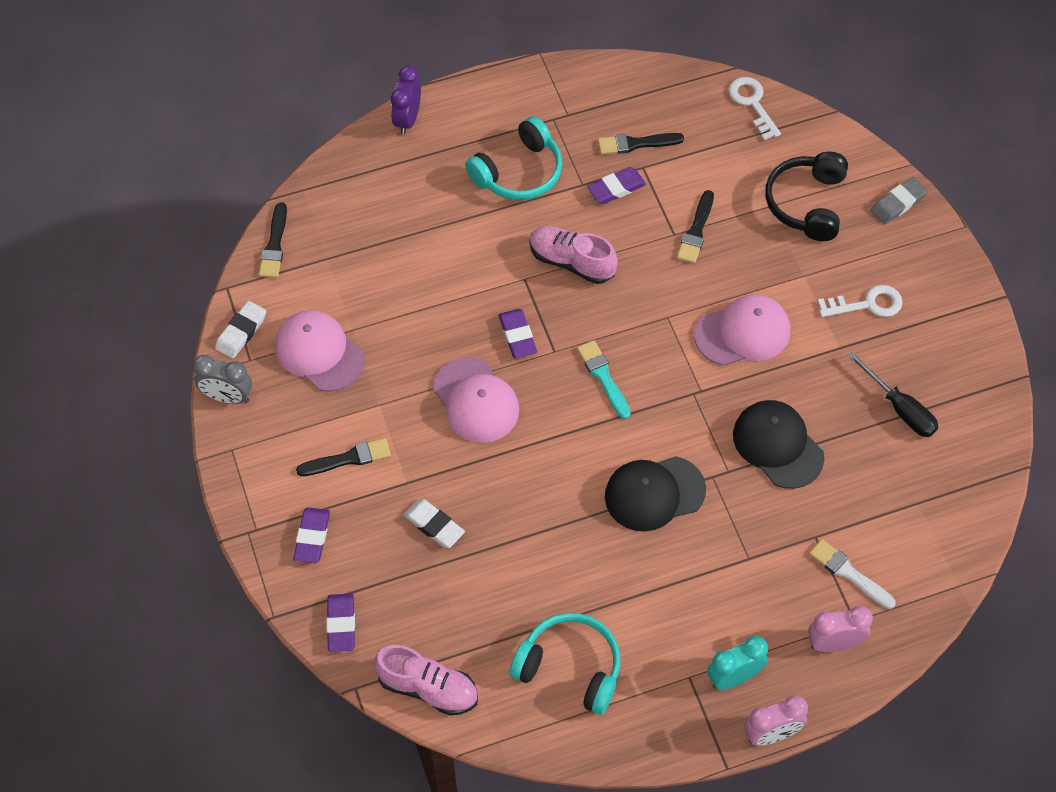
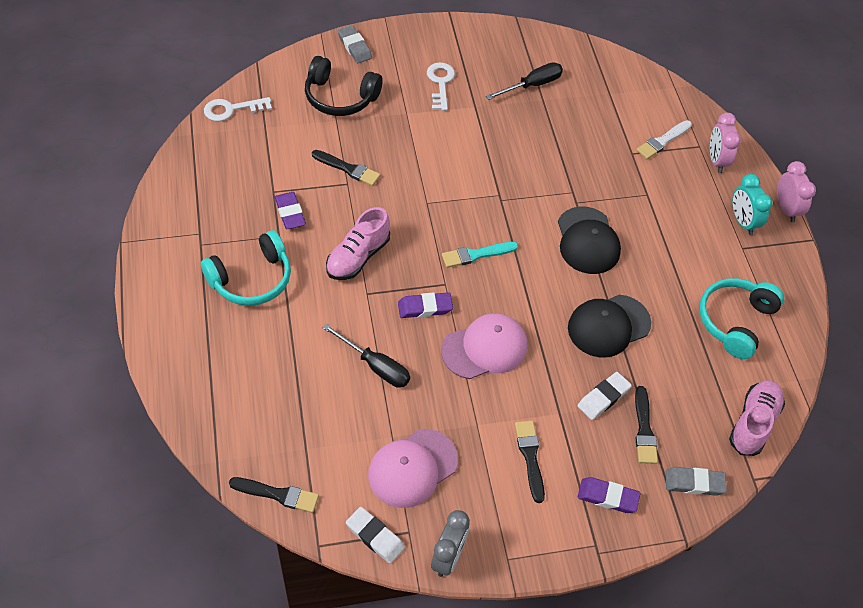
camera: 85 degrees left, 5 degrees down
purple eraser [326,593,355,652] -> grey eraser [666,467,727,496]
purple clock [391,65,421,135] -> none
turquoise headphones [465,116,562,200] -> turquoise headphones turned 90 degrees clockwise [201,230,291,306]
black brush [598,133,684,155] -> black brush moved to [635,386,658,464]
pink cap [694,294,790,366] -> none
black cap [733,400,824,489] -> black cap moved to [568,295,651,358]
none -> black screwdriver [322,324,410,388]

